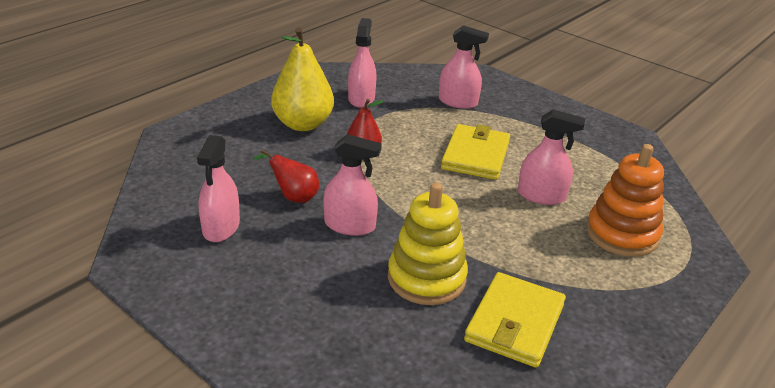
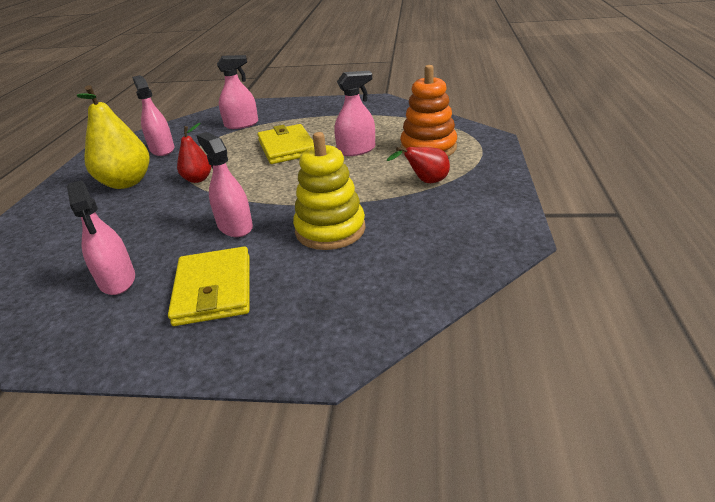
camera: 30 degrees left, 0 degrees up
red pear [253,149,319,203] -> red pear moved to [387,147,450,183]
pink spray bottle [323,134,382,236] -> pink spray bottle turned 105 degrees counterclockwise [196,132,253,237]
yellow wallet [464,272,566,368] -> yellow wallet moved to [168,246,250,326]

